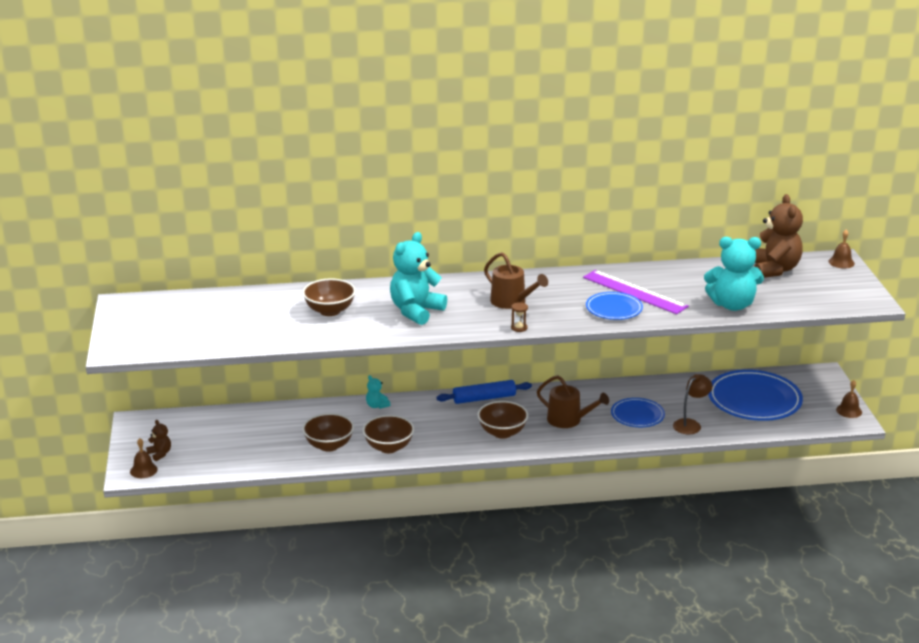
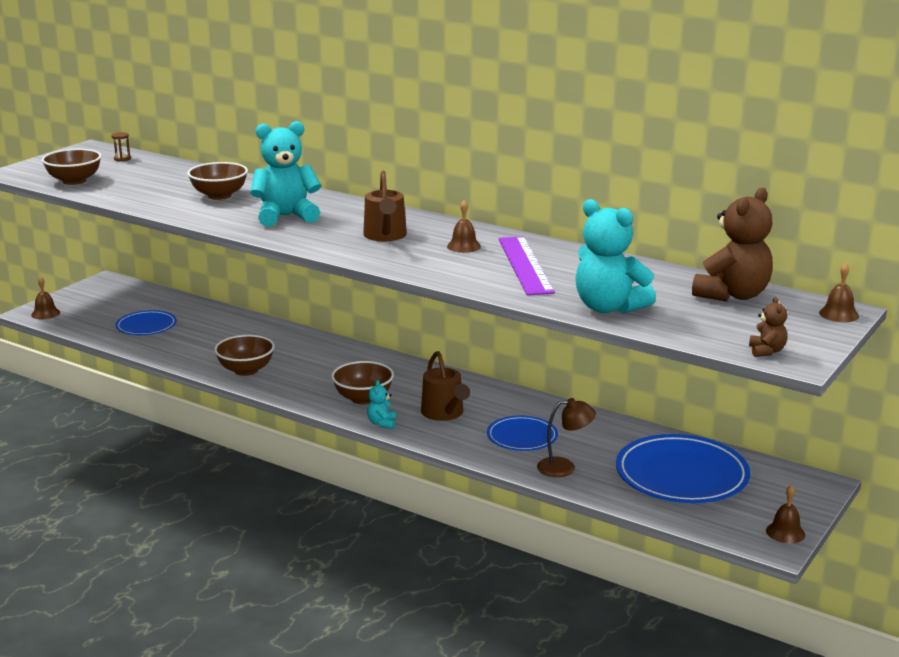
camera: 40 degrees right, 5 degrees down
brown teddy bear [146,420,171,461] -> brown teddy bear moved to [749,297,787,357]
brown bowl [302,413,354,452] -> brown bowl moved to [42,149,102,185]
turquoise teddy bear [366,375,390,409] -> turquoise teddy bear moved to [367,380,396,429]
blue rolling pin [437,380,532,404] -> none
brown hourglass [511,302,528,332] -> brown hourglass moved to [111,132,131,162]
blue plate [586,292,643,320] -> blue plate moved to [115,310,177,335]
none -> brown bell [447,200,481,253]

